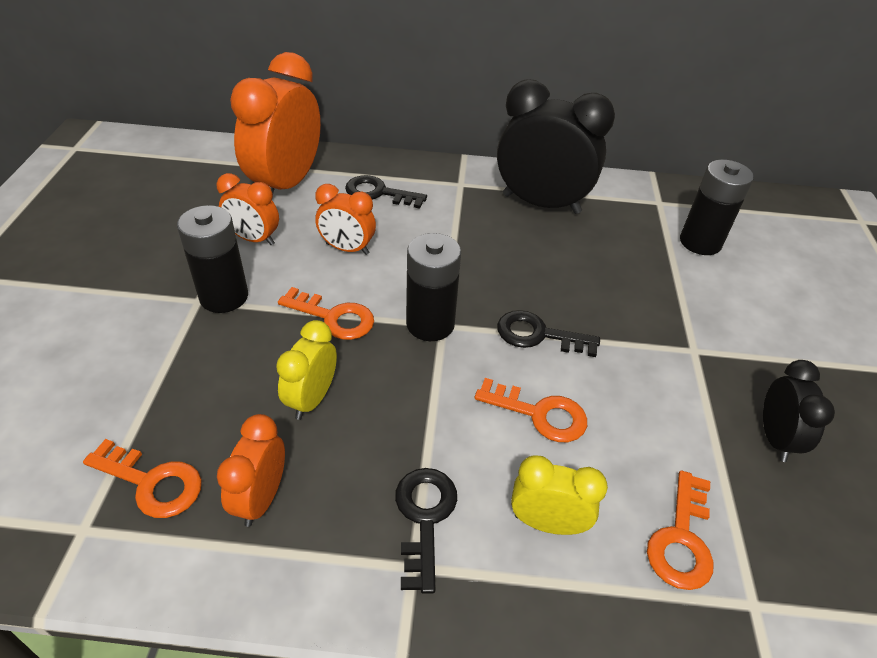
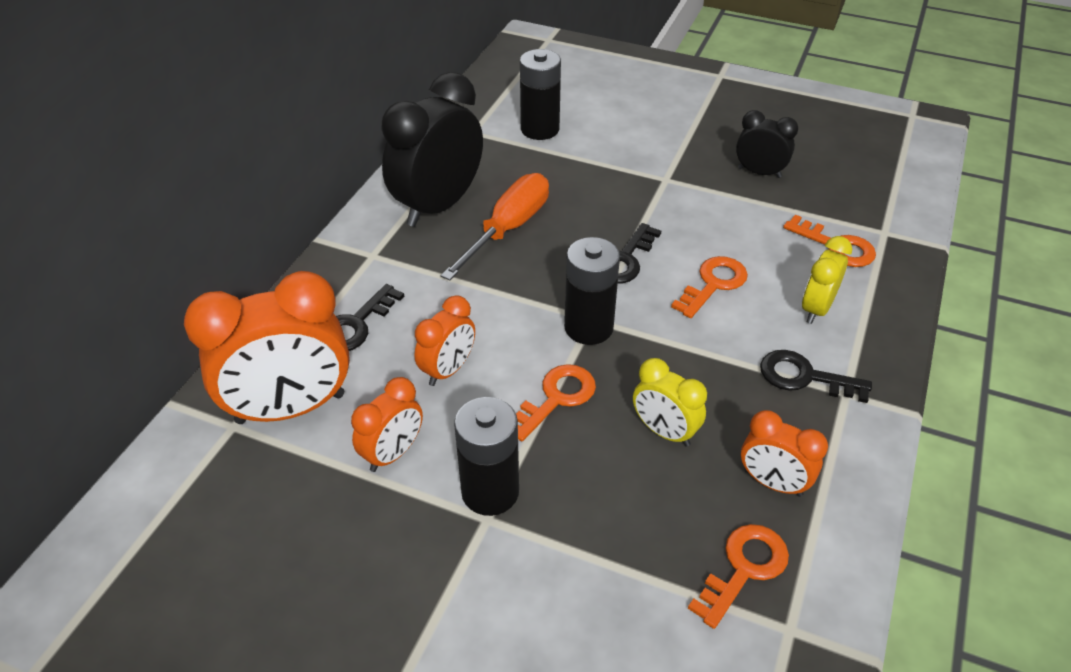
camera: 70 degrees left, 0 degrees up
orange clock [230,52,321,193] -> orange clock turned 60 degrees counterclockwise [184,271,350,424]
none -> orange screwdriver [440,173,549,280]

